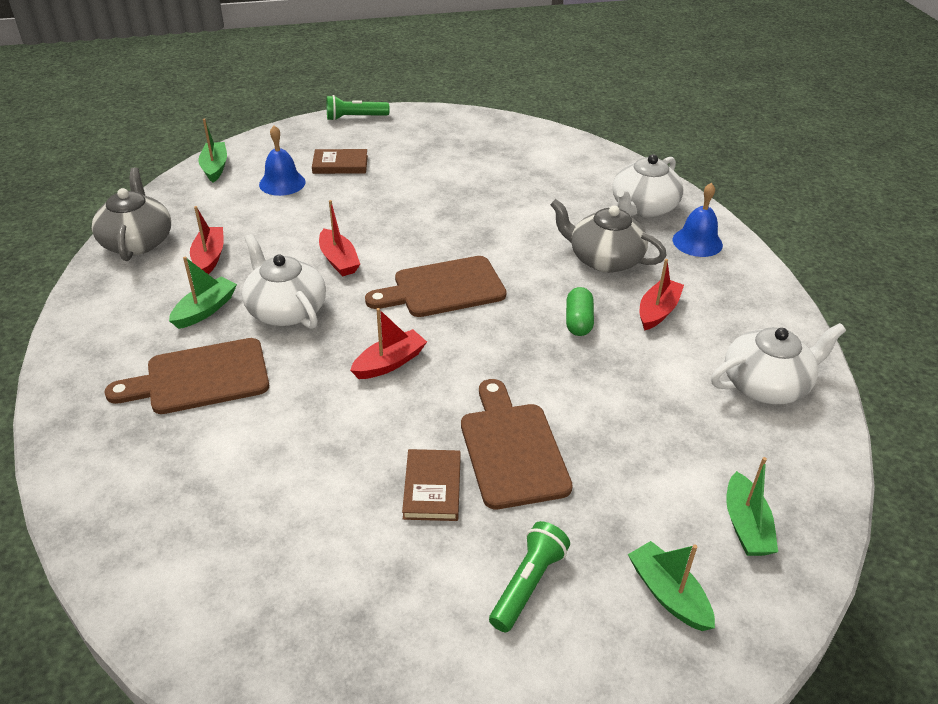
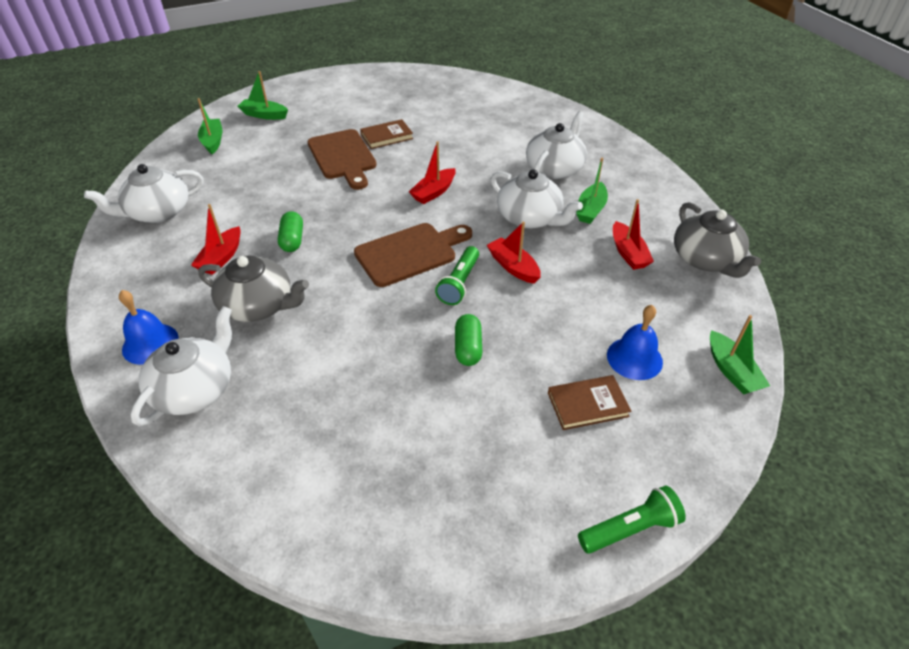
camera: 170 degrees right, 5 degrees up
brown cutting board [104,338,269,414] -> white teapot [526,111,587,179]
brown book [402,449,461,521] -> brown book turned 75 degrees clockwise [360,119,413,149]
green flashlight [489,521,570,632] -> green flashlight moved to [435,246,479,305]
green boat [628,541,715,631] -> green boat turned 150 degrees clockwise [238,71,288,120]
none -> green capsule [455,314,482,366]

